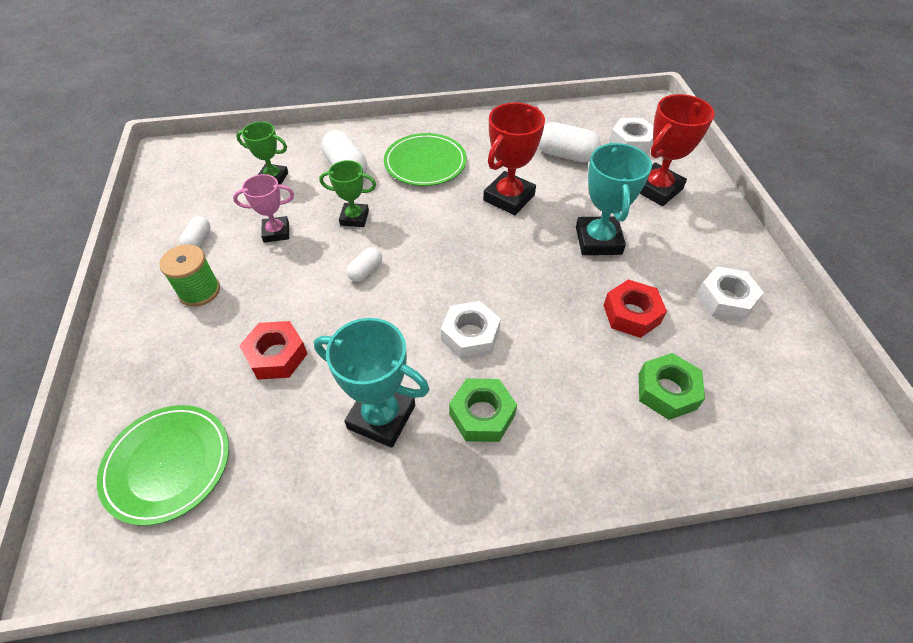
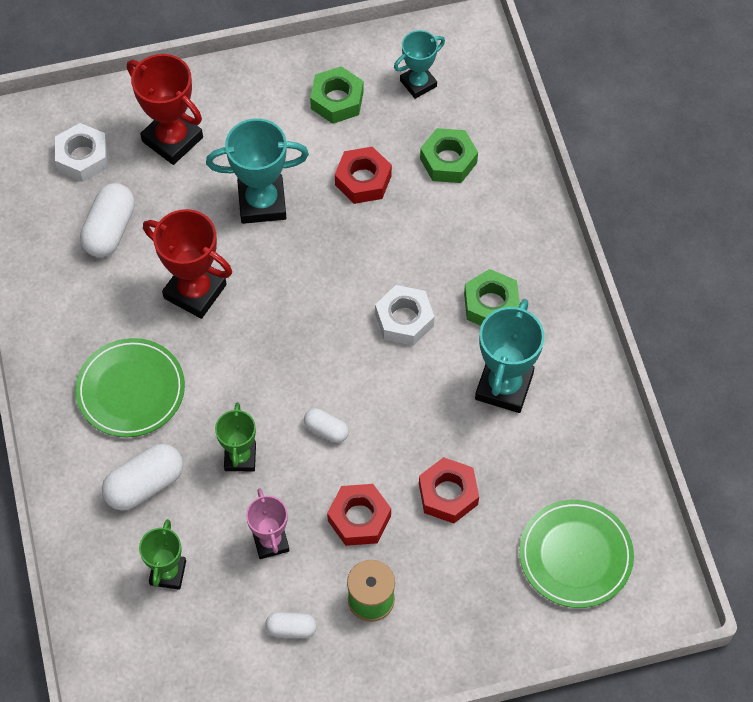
camera: 95 degrees left, 10 degrees up
white nut [696,266,764,322] -> green nut [310,66,364,124]
none -> red nut [327,484,391,546]
none -> turquoise trophy [394,30,445,99]

